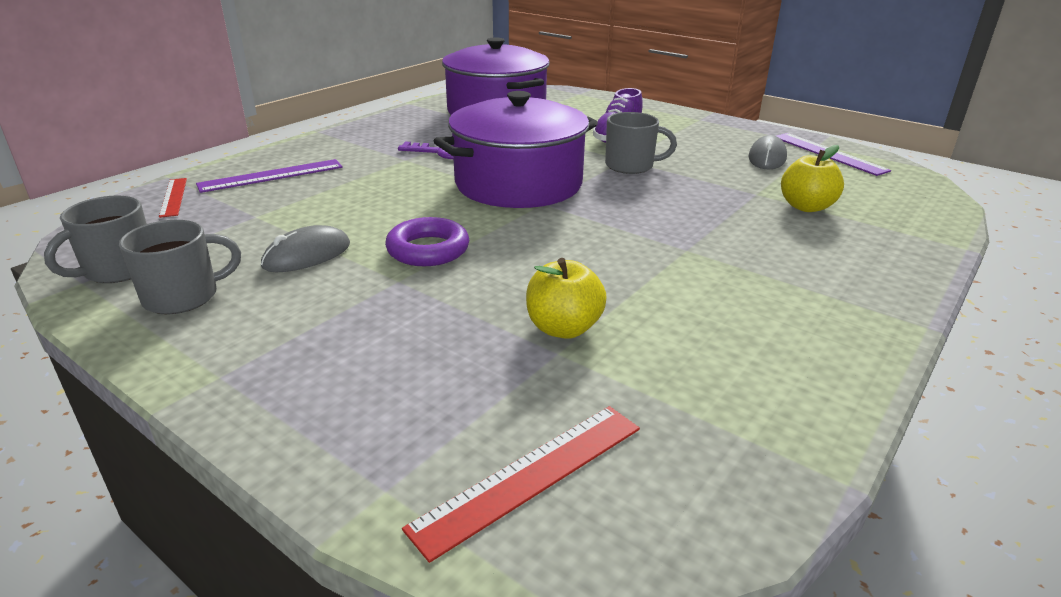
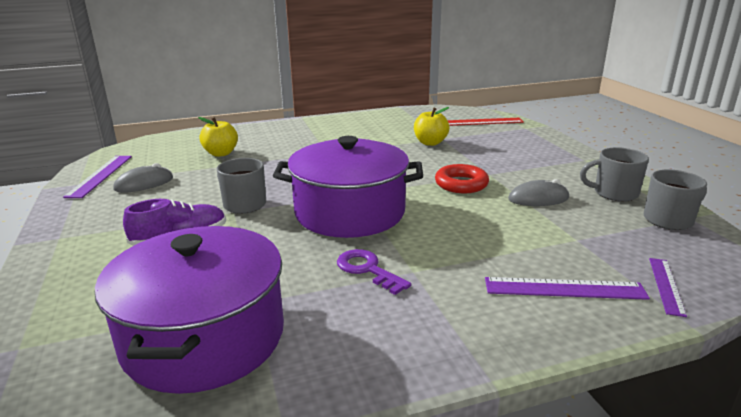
camera: 145 degrees left, 5 degrees down
red ruler [159,178,187,218] -> purple ruler [649,258,687,317]
purple ring [385,217,469,266] -> red ring [435,164,489,193]

